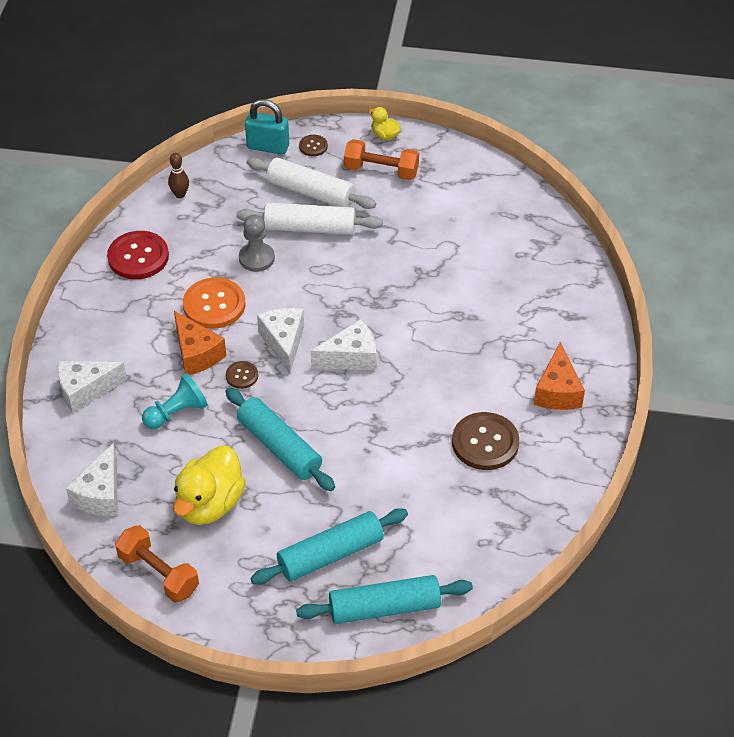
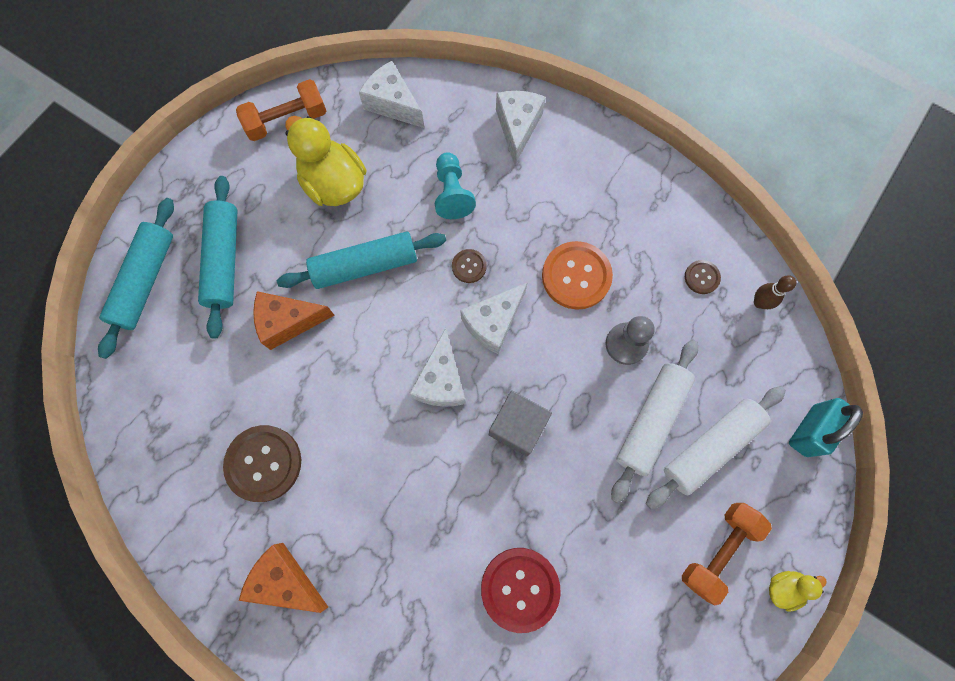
camera: 115 degrees right, 25 degrees up
red button [107,231,169,279] -> red button moved to [481,548,561,633]
orange cheese [174,311,226,375] -> orange cheese moved to [253,291,335,350]
white cheese [257,308,304,374] -> white cheese turned 120 degrees clockwise [460,282,528,354]
brown button [299,135,328,156] -> brown button moved to [685,260,721,294]
none -> grey cube [489,390,552,457]

